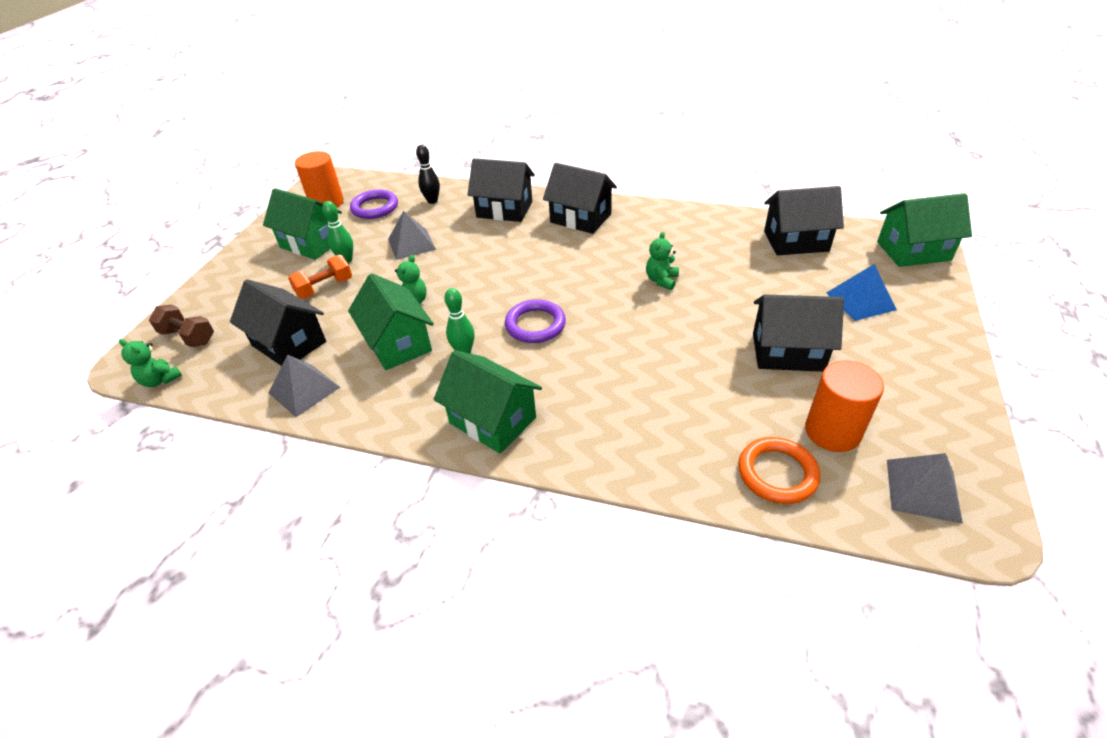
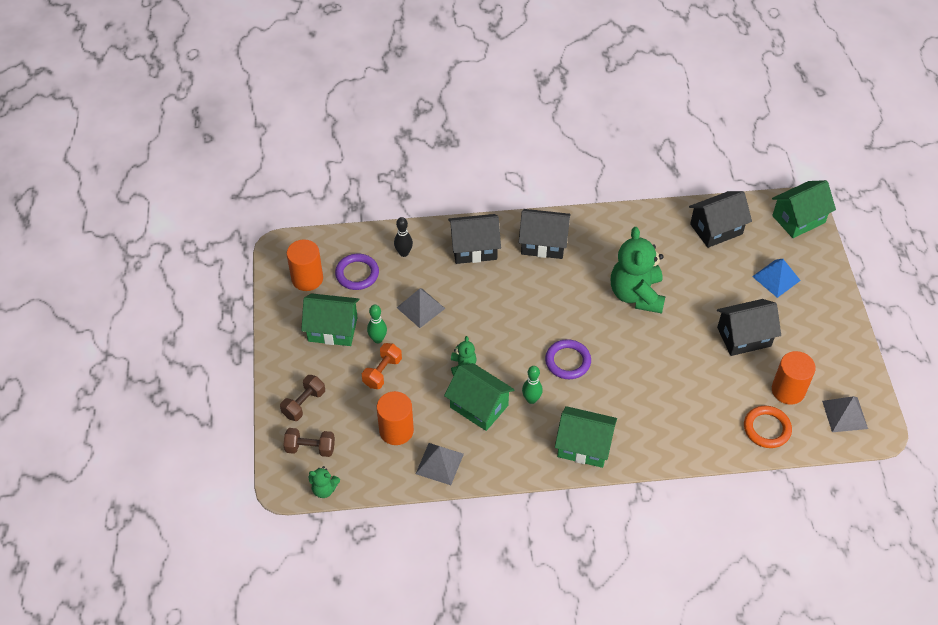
camera: 25 degrees left, 10 degrees up
black house [230,279,326,366] -> orange cylinder [377,391,414,445]
green teddy bear [646,232,679,290] -> green teddy bear [611,227,666,314], size x2.22
none -> brown dumbbell [280,375,325,421]

